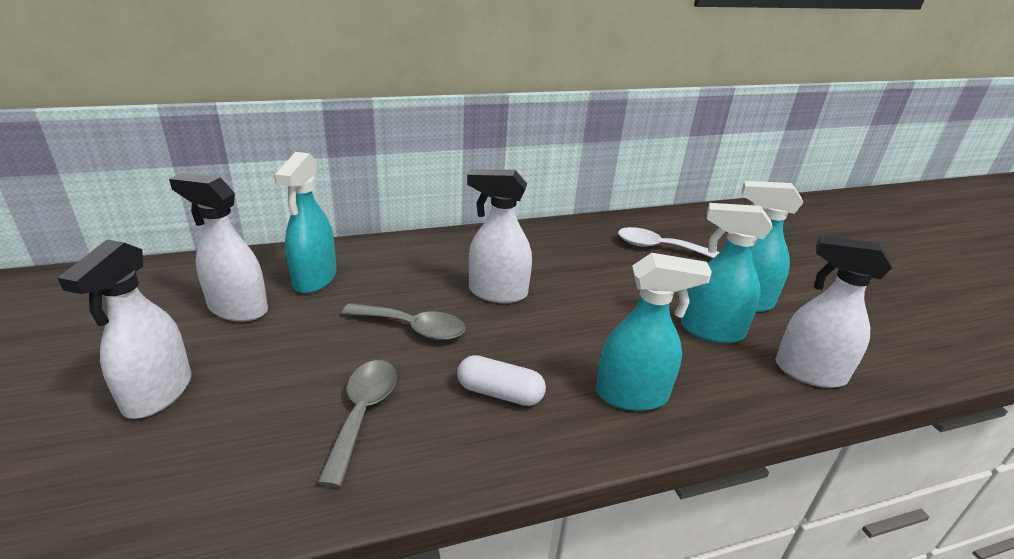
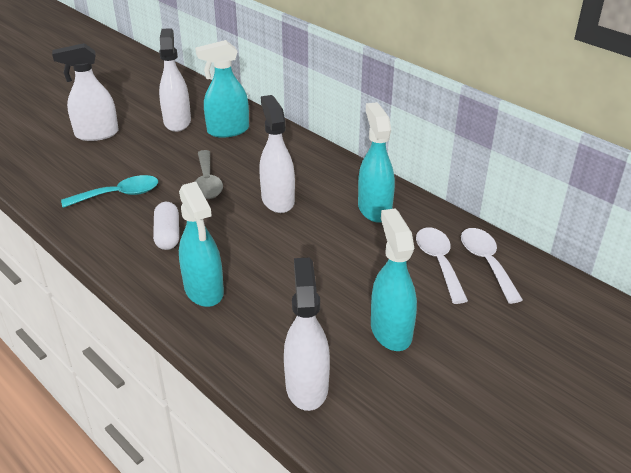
camera: 65 degrees right, 5 degrees up
grey spoon [317,360,397,487] -> turquoise spoon [61,175,158,208]
turquoise spray bottle [681,203,773,343] -> turquoise spray bottle moved to [358,102,395,223]
none -> white spoon [461,228,523,304]

